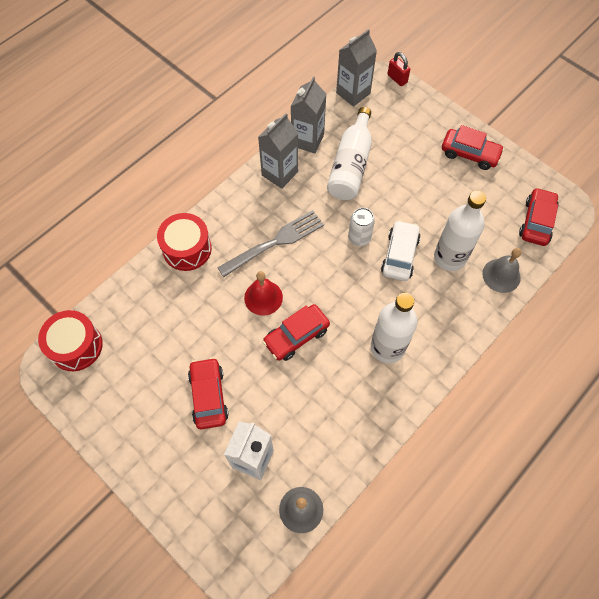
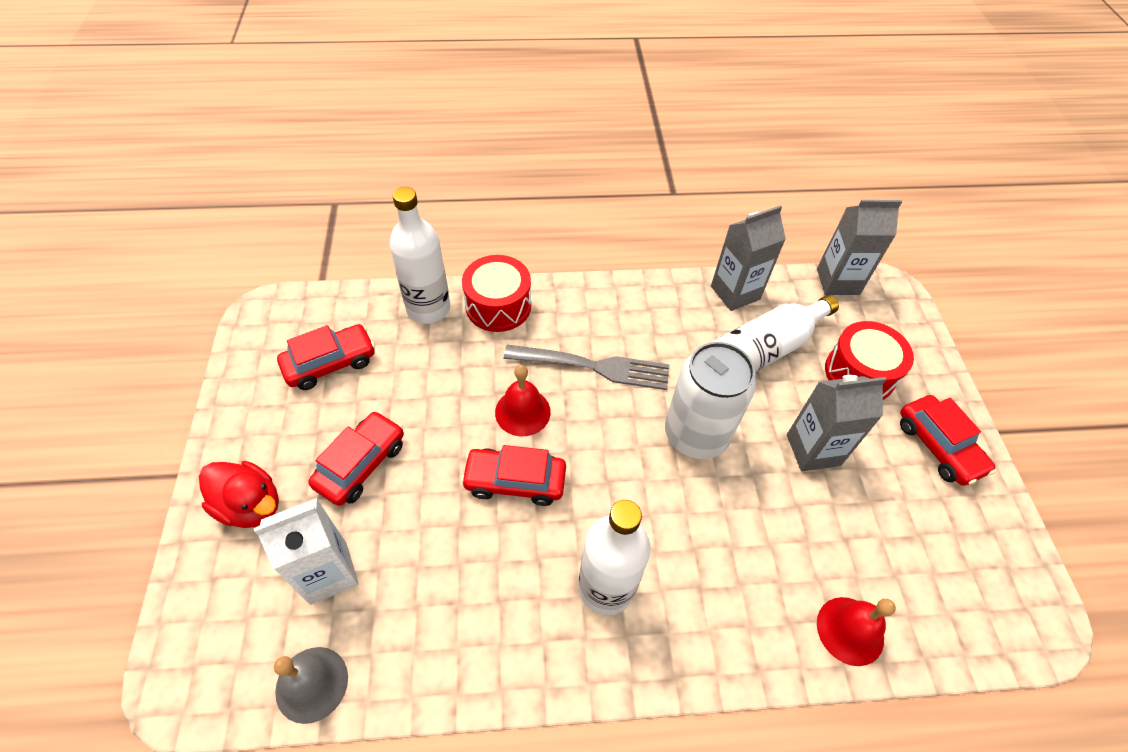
camera: 40 degrees right, 10 degrees down
red drum [38,310,103,371] -> red drum moved to [825,321,914,400]
grey carton [258,113,298,189] -> grey carton moved to [787,375,887,471]
white can [348,208,375,246] -> white can [665,342,756,459], size x1.89
white car [381,220,421,281] -> none
red padlock [387,52,410,86] -> none
white bottle [434,191,486,271] -> white bottle moved to [389,187,450,324]
grey bell [482,248,522,293] -> red bell [817,597,896,666]
red car [519,187,559,246] -> red car moved to [277,324,375,390]
none -> red duck [199,461,279,528]

